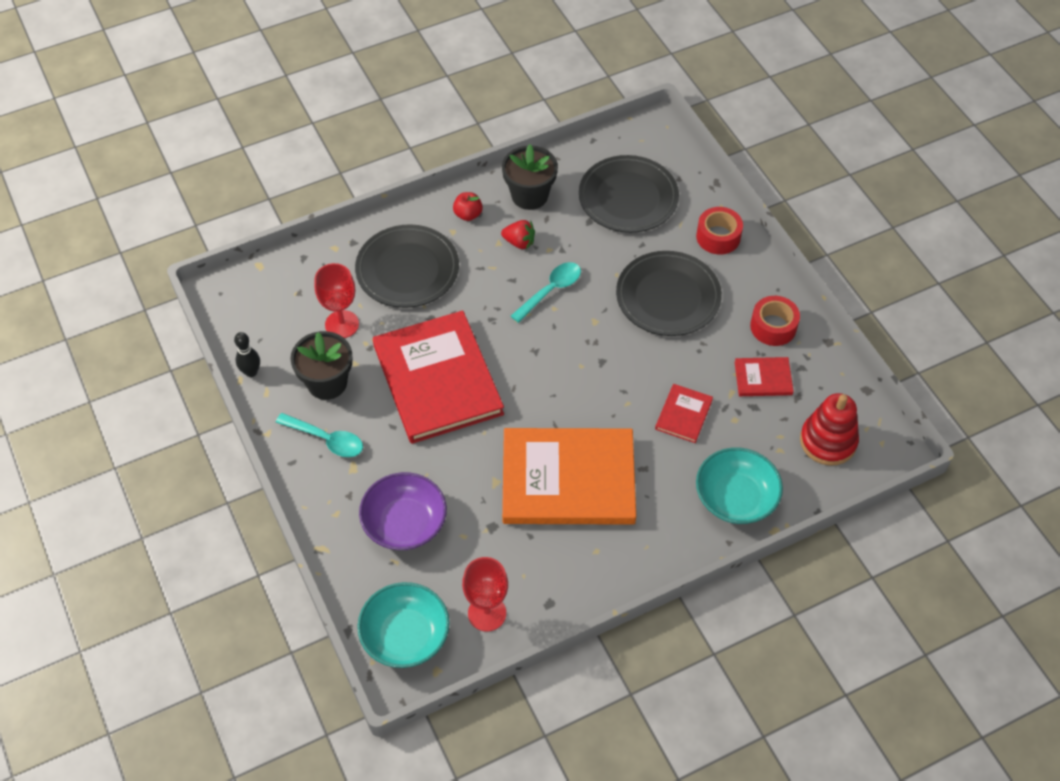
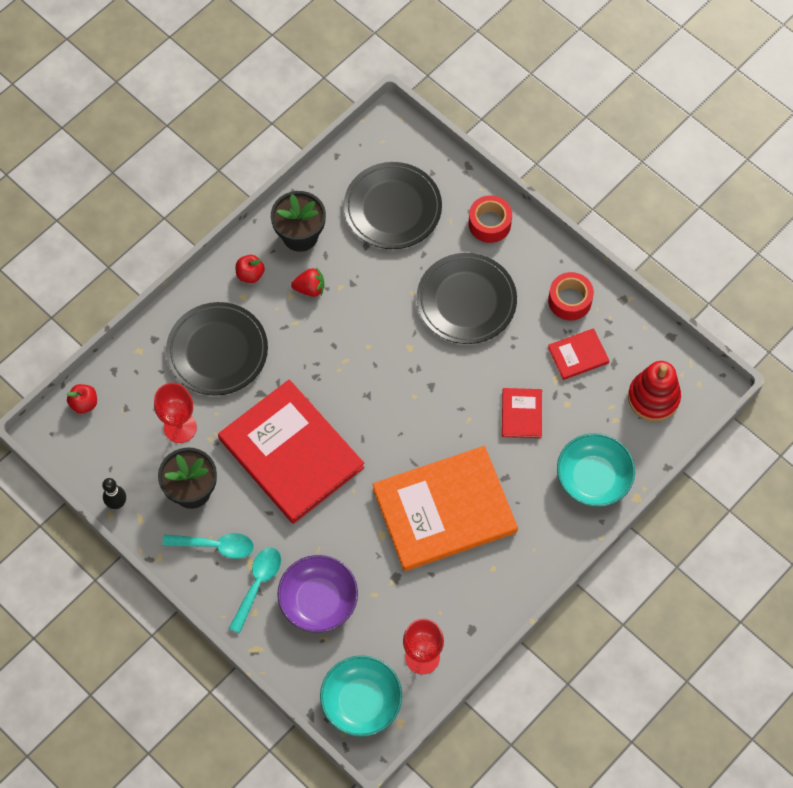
camera: 20 degrees left, 10 degrees up
turquoise spoon [511,262,581,323] -> turquoise spoon moved to [229,547,281,633]
none -> red apple [67,384,97,414]

